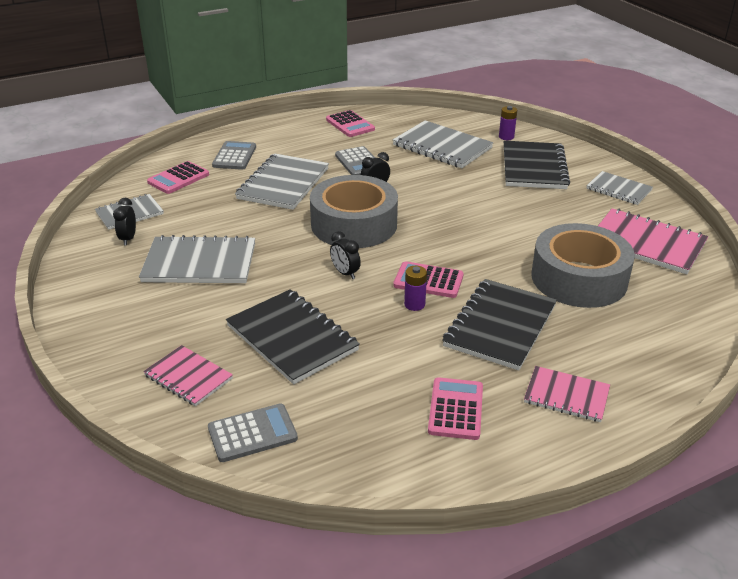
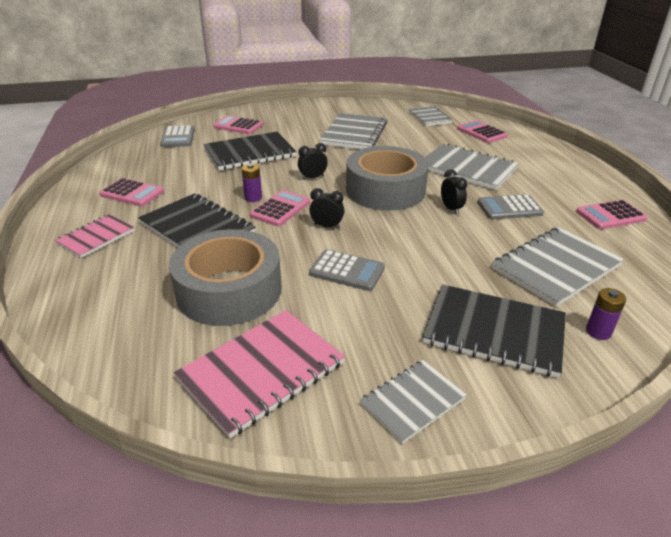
camera: 105 degrees right, 0 degrees up
black clock [113,198,136,245] -> black clock moved to [310,188,344,229]
pink notebook [143,345,233,406] -> pink calculator [213,116,263,134]
grey calculator [212,141,256,170] -> grey calculator moved to [309,249,385,291]

